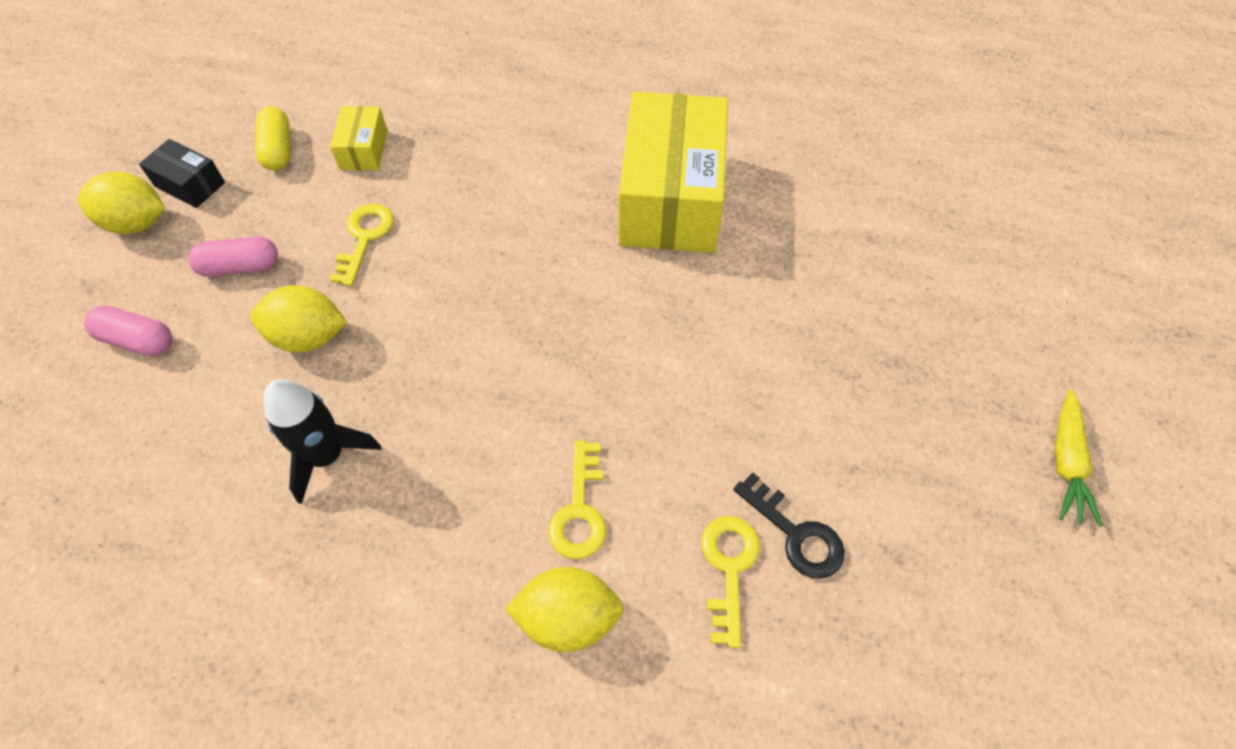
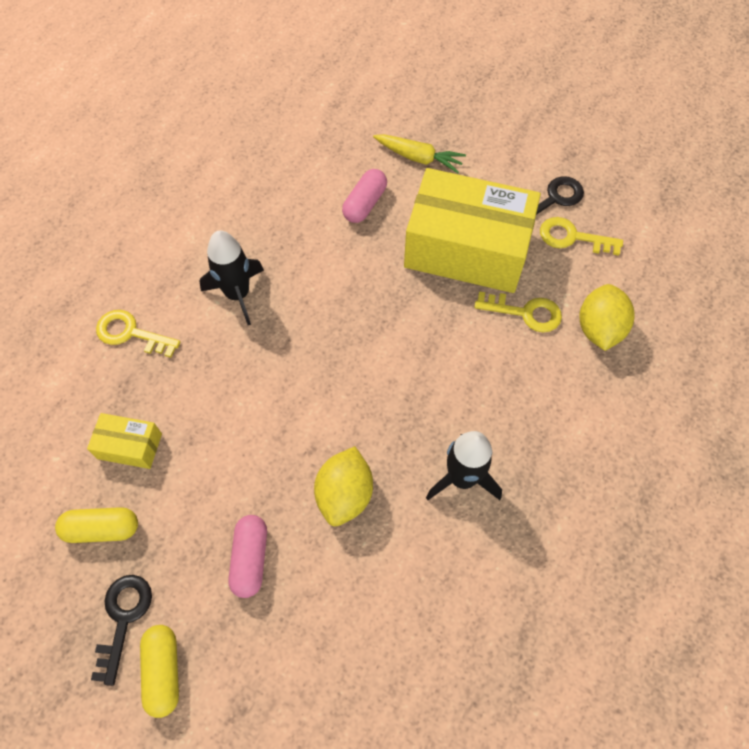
camera: 80 degrees left, 5 degrees up
yellow lemon [78,172,165,234] -> yellow capsule [140,625,179,718]
pink capsule [84,305,172,356] -> pink capsule moved to [342,169,387,223]
black box [139,139,225,208] -> black key [91,575,152,686]
yellow key [330,204,394,286] -> yellow key moved to [96,310,180,358]
yellow box [619,91,728,253] -> yellow box moved to [404,168,541,293]
yellow carrot [1055,389,1103,527] -> yellow carrot moved to [373,134,466,173]
none -> black rocket [199,230,264,325]

